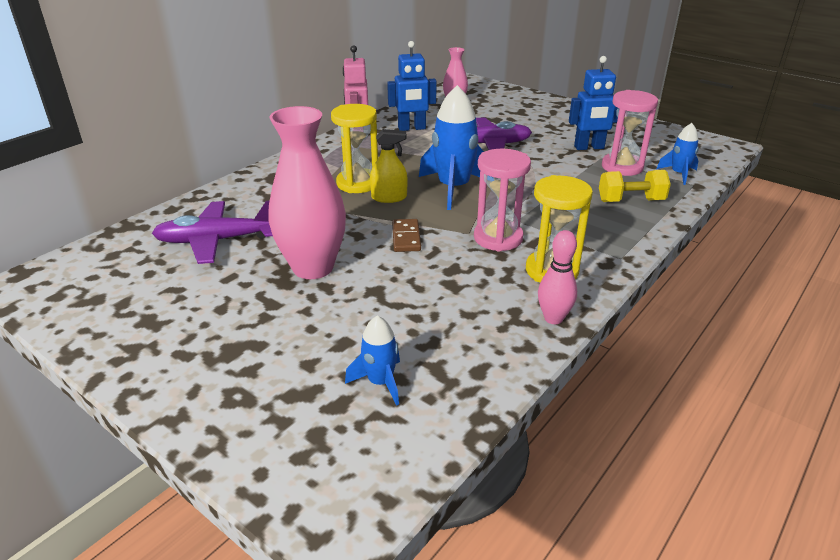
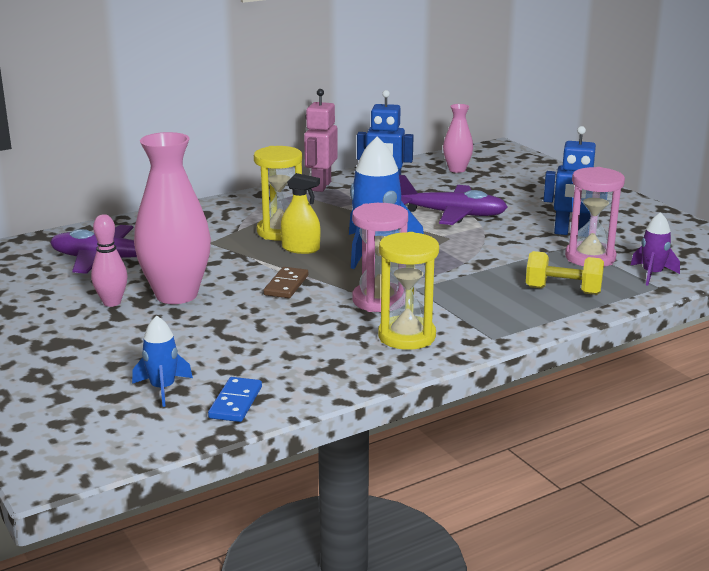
camera: 20 degrees right, 10 degrees down
pink bowling pin [538,230,577,324] -> pink bowling pin moved to [91,214,127,307]
blue rocket [657,123,699,185] -> purple rocket [630,212,680,286]
none -> blue domino [208,377,262,422]

